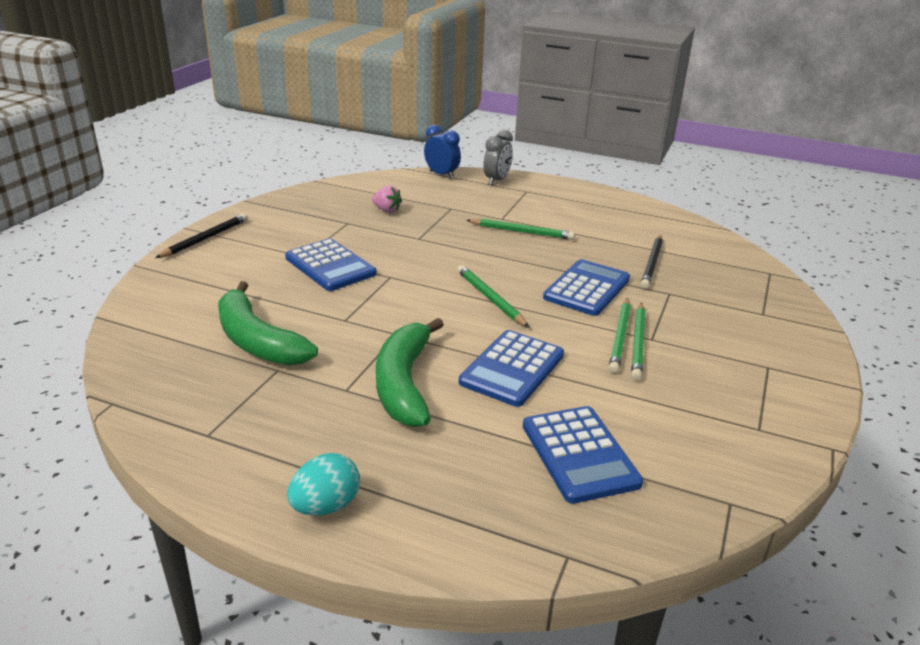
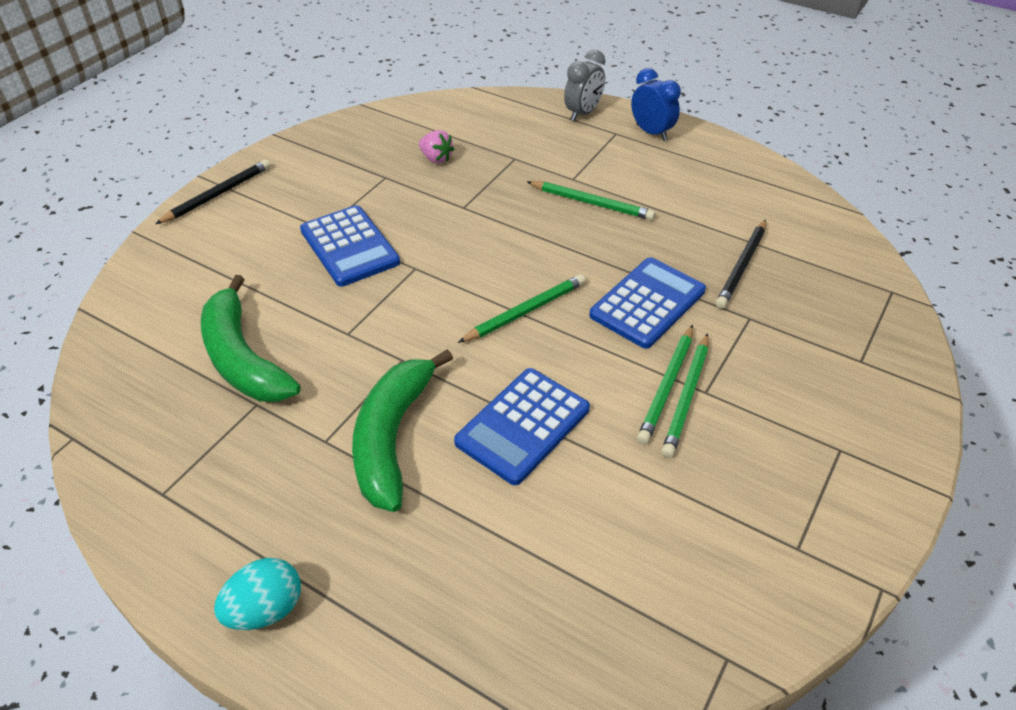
camera: 10 degrees right, 15 degrees up
blue clock [424,125,461,179] -> blue clock moved to [631,68,681,141]
green pencil [457,265,529,327] -> green pencil turned 75 degrees clockwise [458,274,585,343]
blue calculator [523,406,643,504] -> none

